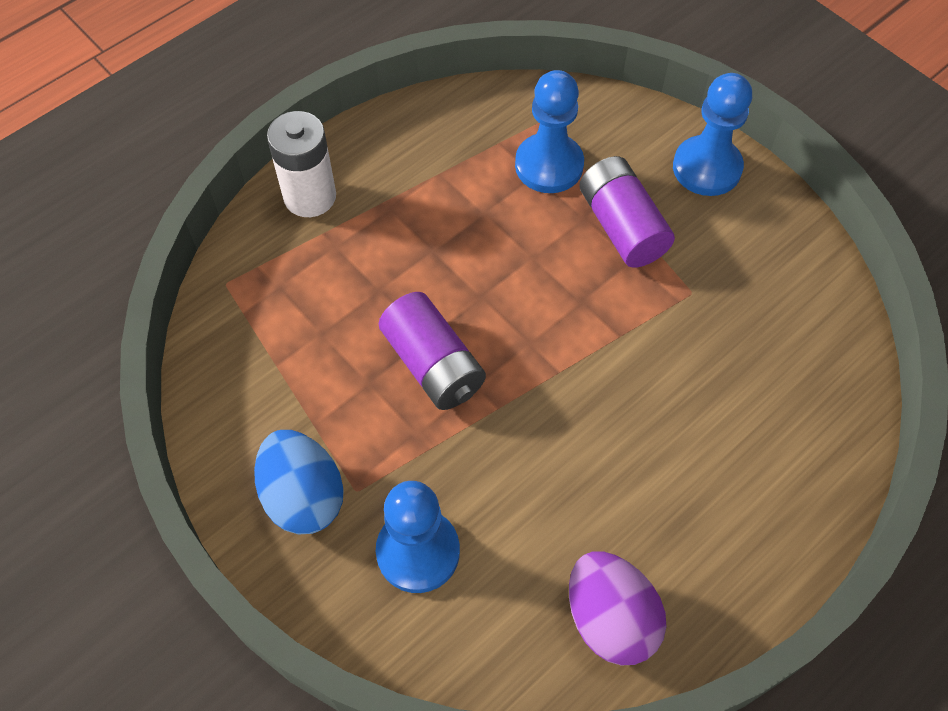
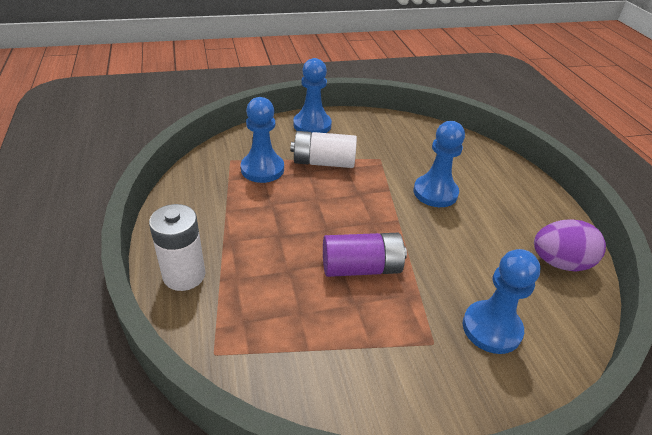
camera: 65 degrees left, 20 degrees down
blue egg [254,430,344,535] -> none
purple battery [579,156,675,268] -> white battery [290,131,357,168]
none -> blue pawn [414,121,465,207]

